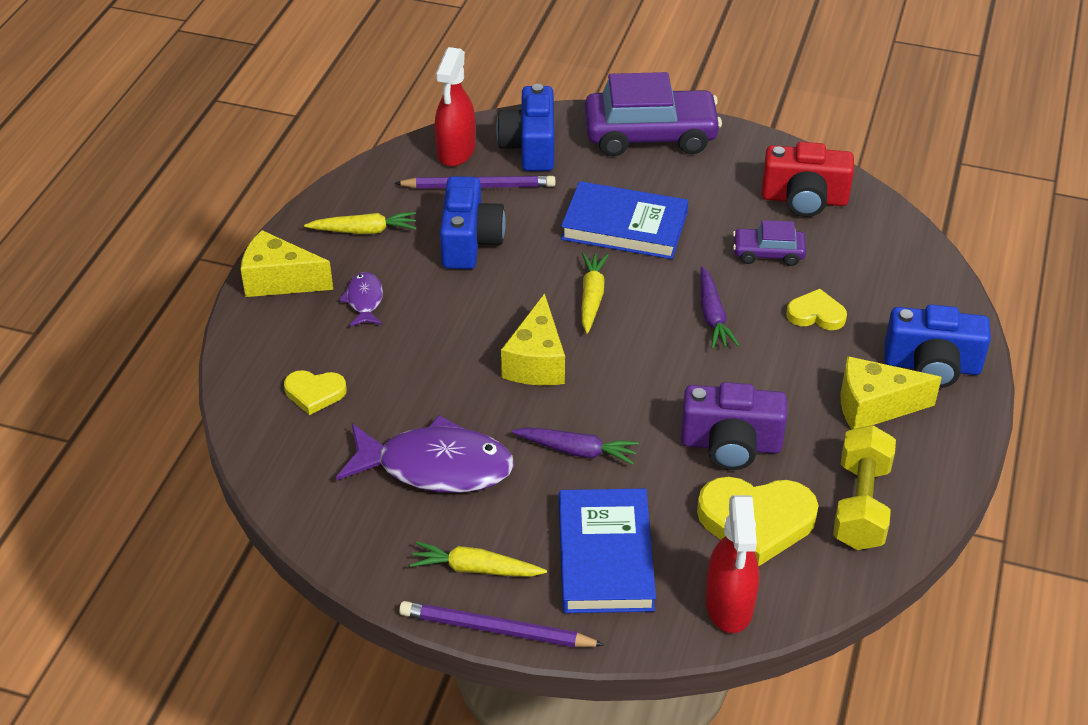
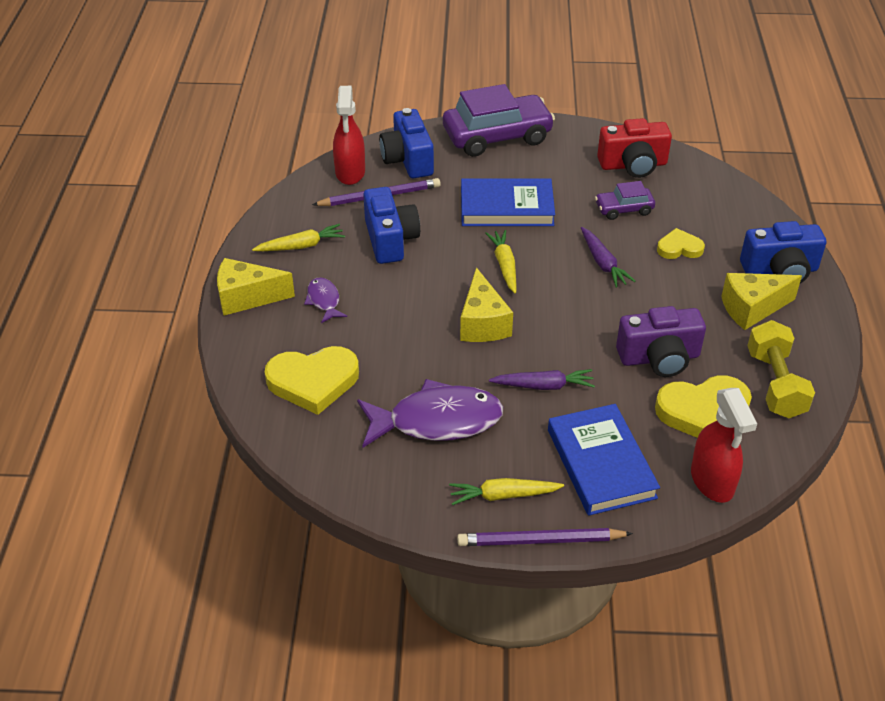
camera: 15 degrees left, 0 degrees up
yellow heart [284,370,347,415] -> yellow heart [265,346,359,415], size x1.78

